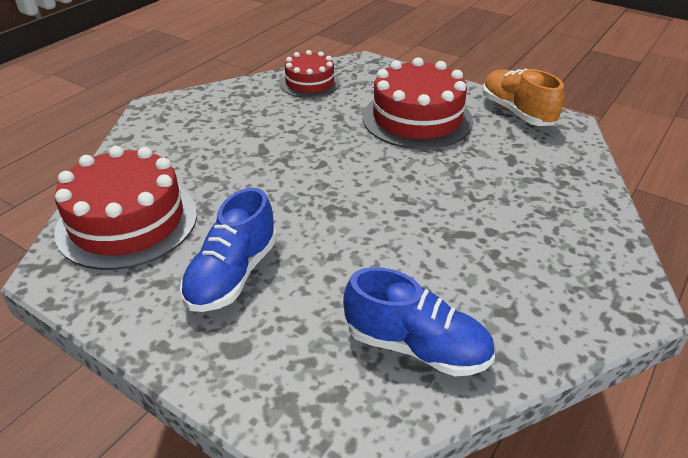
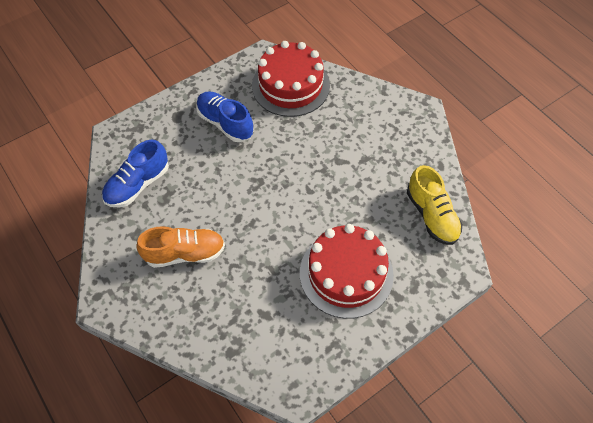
camera: 110 degrees right, 20 degrees up
red cake [280,50,340,98] -> yellow shoe [407,165,462,245]
orange shoe [482,69,565,126] -> orange shoe moved to [136,226,225,268]

